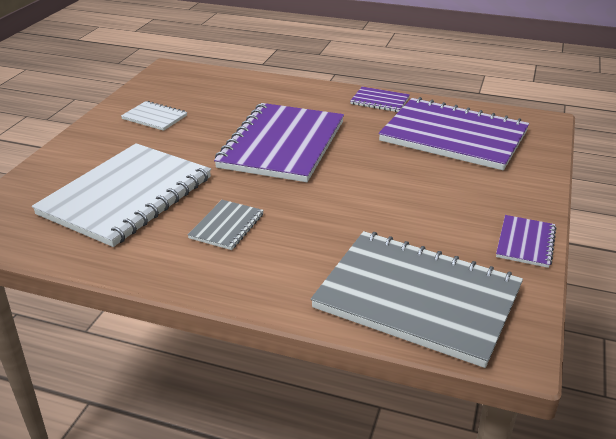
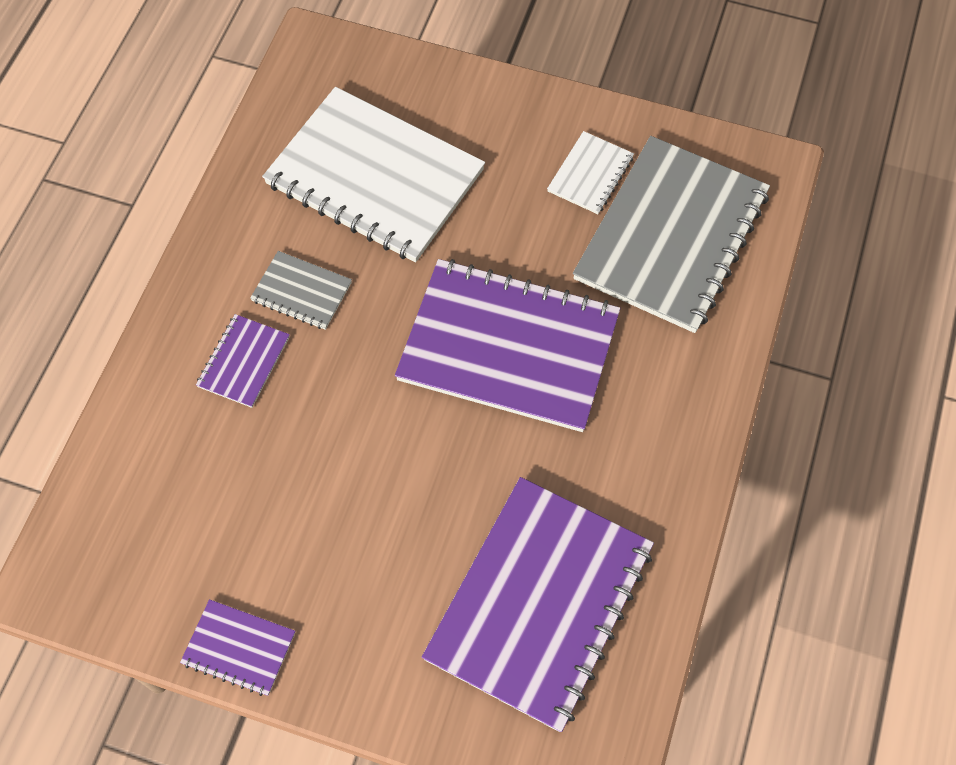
camera: 90 degrees right, 30 degrees up
grey notebook [311,231,523,368] -> grey notebook moved to [573,136,770,333]
purple notebook [350,87,410,112] -> purple notebook moved to [196,314,290,408]

